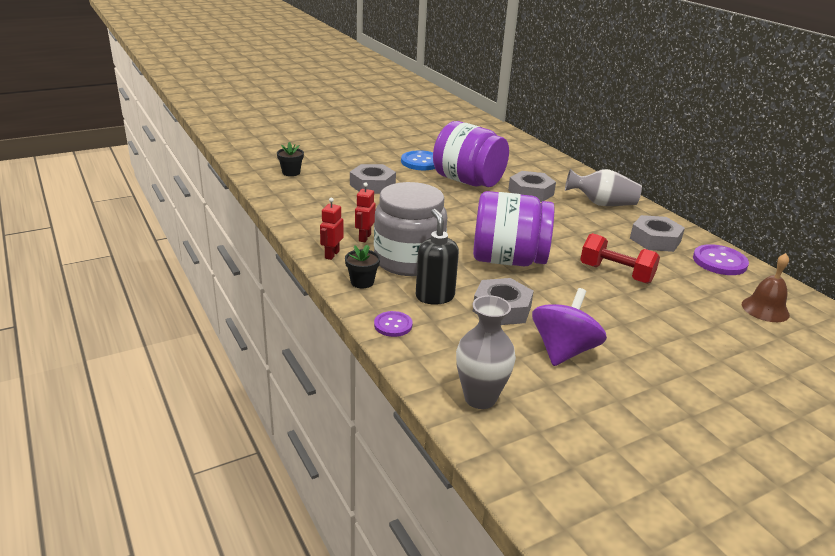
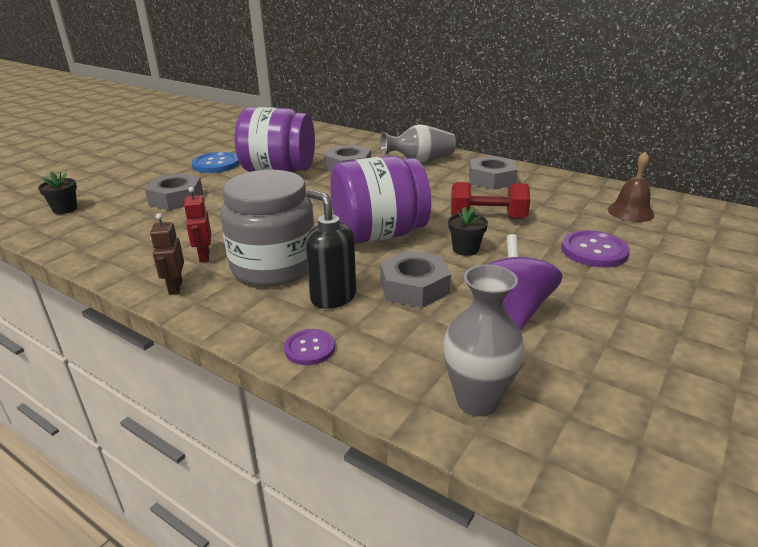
camera: 25 degrees left, 0 degrees up
red robot [320,198,344,260] -> brown robot [150,213,184,295]
black flower pot [345,245,380,289] -> black flower pot moved to [448,206,488,256]
purple button [693,244,749,275] -> purple button moved to [561,230,630,267]

